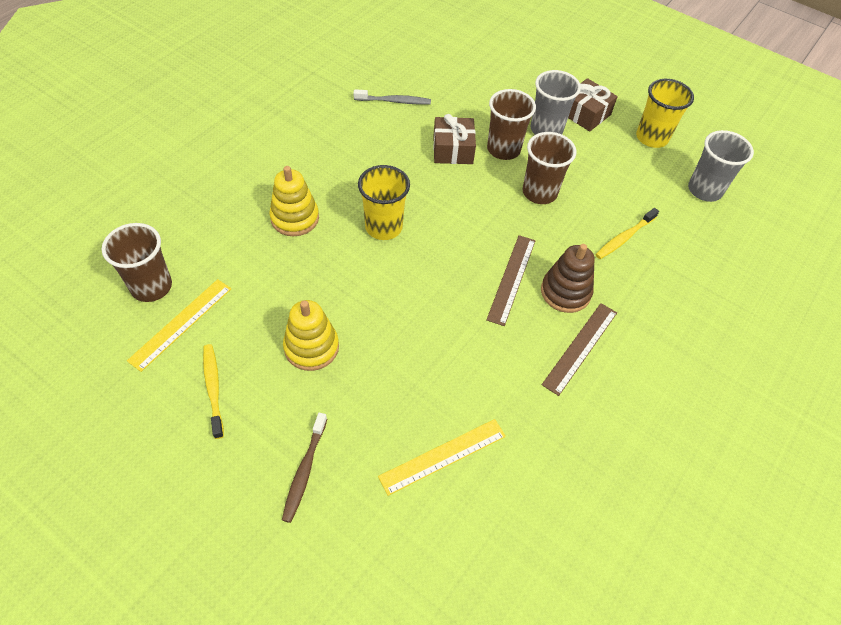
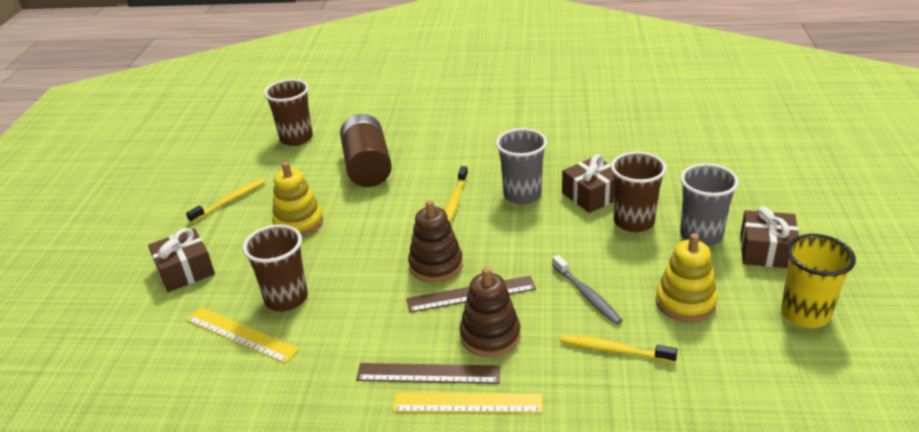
camera: 65 degrees right, 20 degrees down
yellow ruler [127,279,231,372] -> yellow ruler moved to [392,393,543,413]
yellow stacking toy [269,166,319,236] -> yellow stacking toy moved to [656,233,718,322]
brown toothbrush [282,413,327,523] -> brown gift [148,228,215,292]
grey toothbrush [354,89,431,105] -> grey toothbrush moved to [552,255,623,325]
yellow cup [358,165,410,240] -> yellow toothbrush [444,166,468,222]
brown cup [523,132,576,204] -> brown cup moved to [243,225,308,311]
grey cup [688,130,754,202] -> grey cup moved to [496,128,547,205]
none -> brown battery [340,114,392,187]
none -> brown stacking toy [408,200,463,283]

